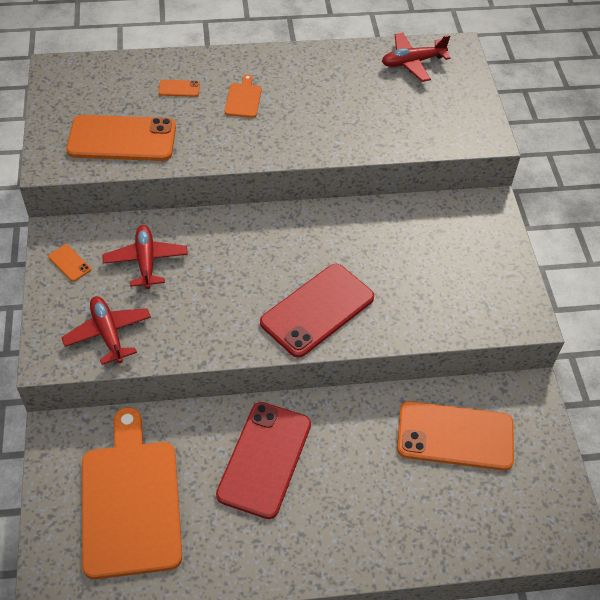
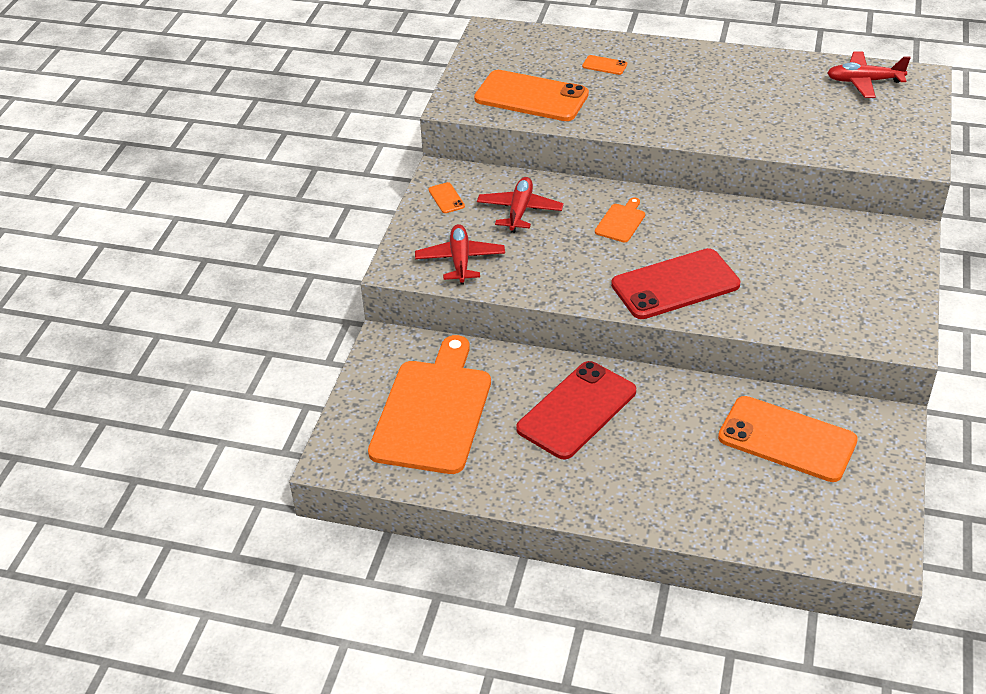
camera: 25 degrees right, 10 degrees down
orange cutting board [225,74,262,118] -> orange cutting board moved to [595,197,645,242]

